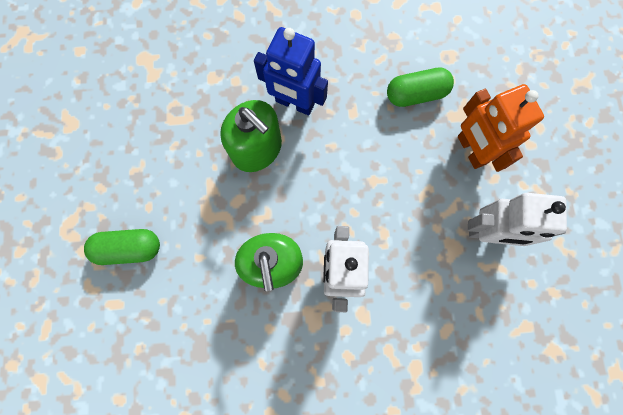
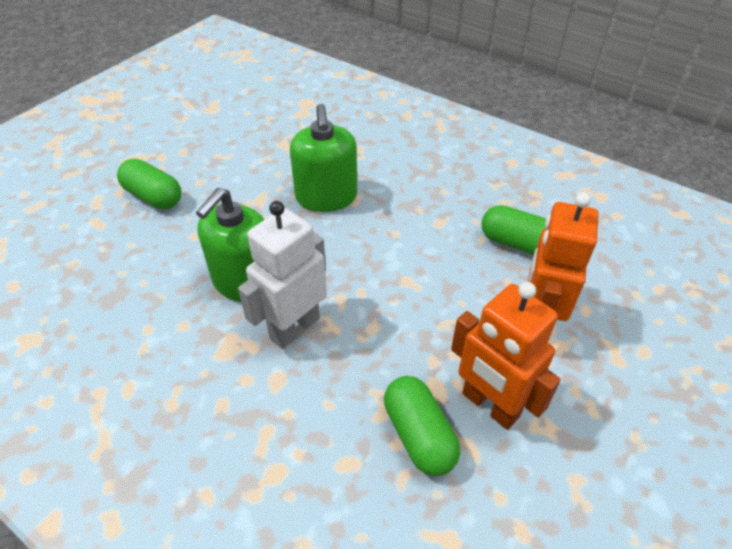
camera: 40 degrees right, 30 degrees down
blue robot [254,27,328,115] -> none
white robot [468,193,567,246] -> orange robot [451,282,561,430]
none -> green capsule [384,376,460,476]

